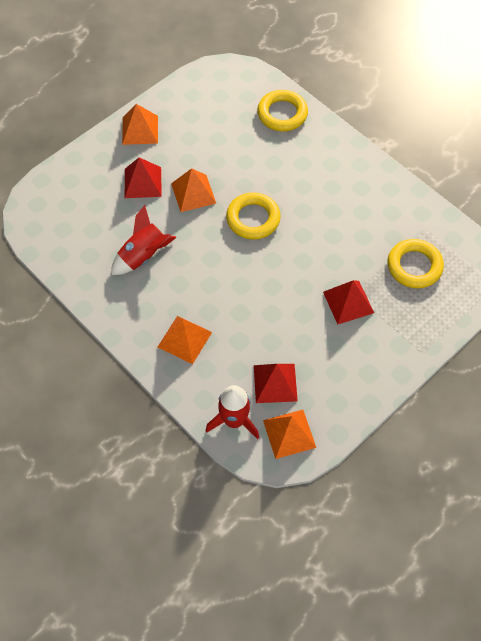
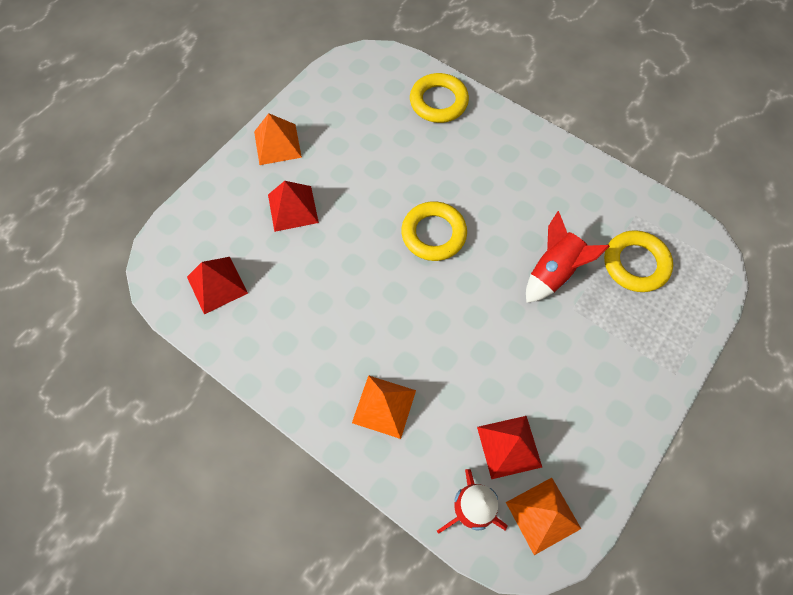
camera: 10 degrees left, 5 degrees up
red rocket [111,205,177,275] -> red rocket moved to [526,211,610,303]
orange pyramid [171,168,216,212] -> none
red pyramid [323,280,374,324] -> red pyramid moved to [187,257,248,314]

